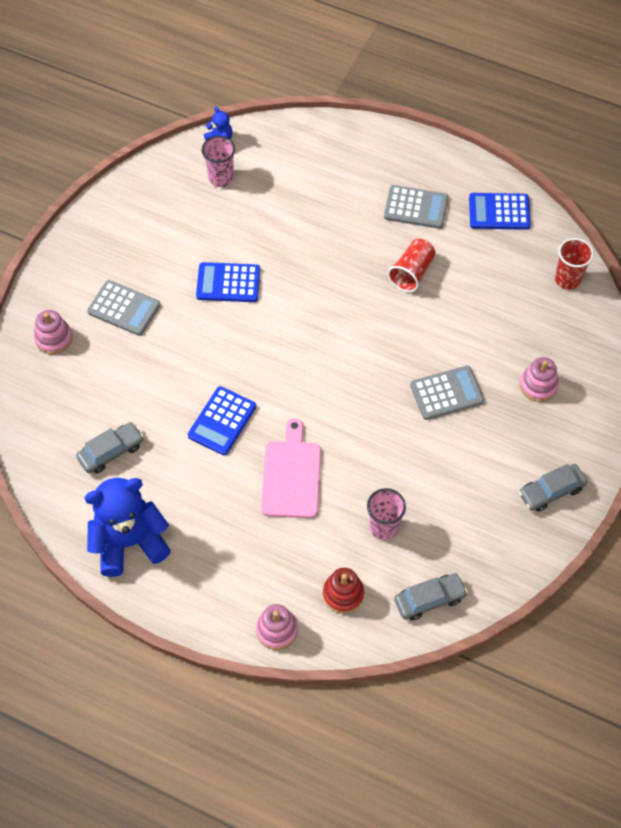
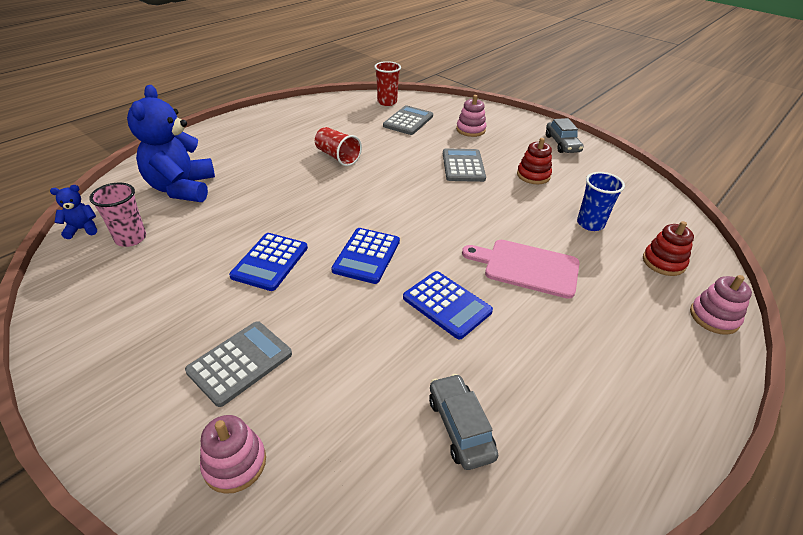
camera: 75 degrees left, 20 degrees down
blue teddy bear [84,478,171,577] -> blue teddy bear moved to [127,85,215,202]
pink cup [367,488,406,540] -> blue cup [577,172,625,231]
grey calculator [384,185,448,229] -> grey calculator moved to [383,105,433,135]
grey car [394,573,468,620] -> none
blue calculator [469,193,531,230] -> blue calculator moved to [332,228,400,284]
none -> red stacking toy [517,138,552,184]

